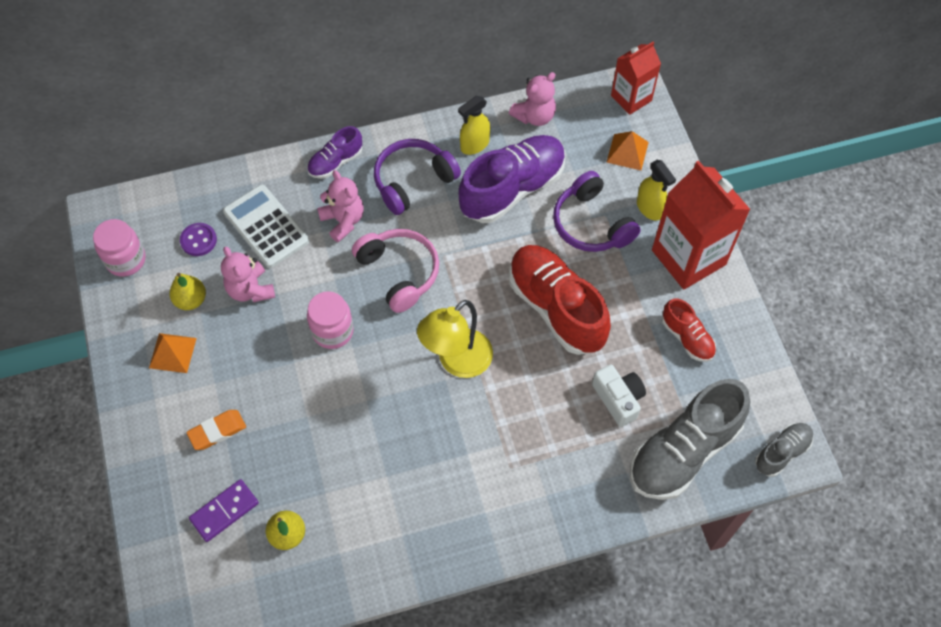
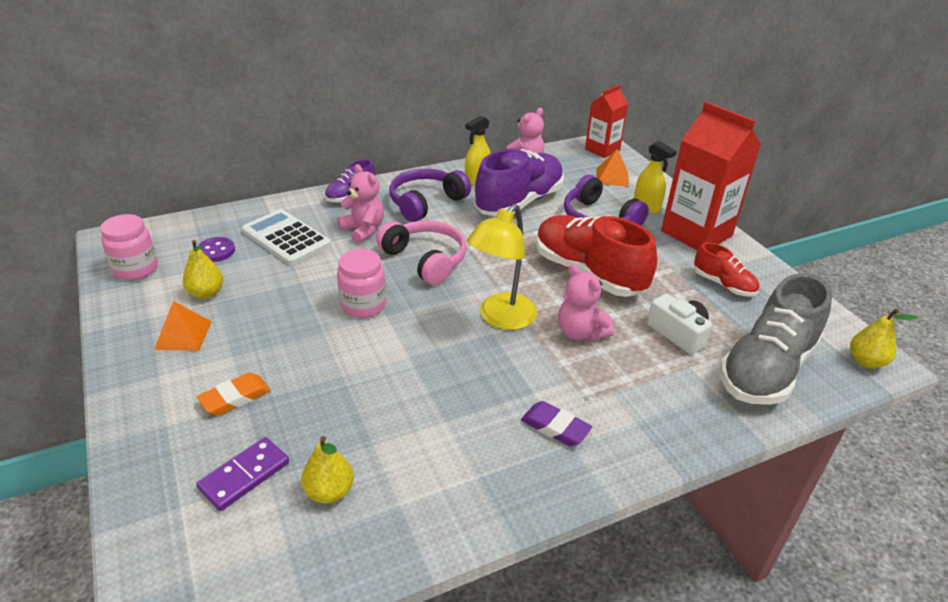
camera: 10 degrees left, 25 degrees down
pink teddy bear [221,247,275,302] -> pink teddy bear moved to [558,264,614,342]
grey shoe [755,423,813,477] -> yellow pear [850,308,918,368]
none -> purple eraser [521,401,592,446]

